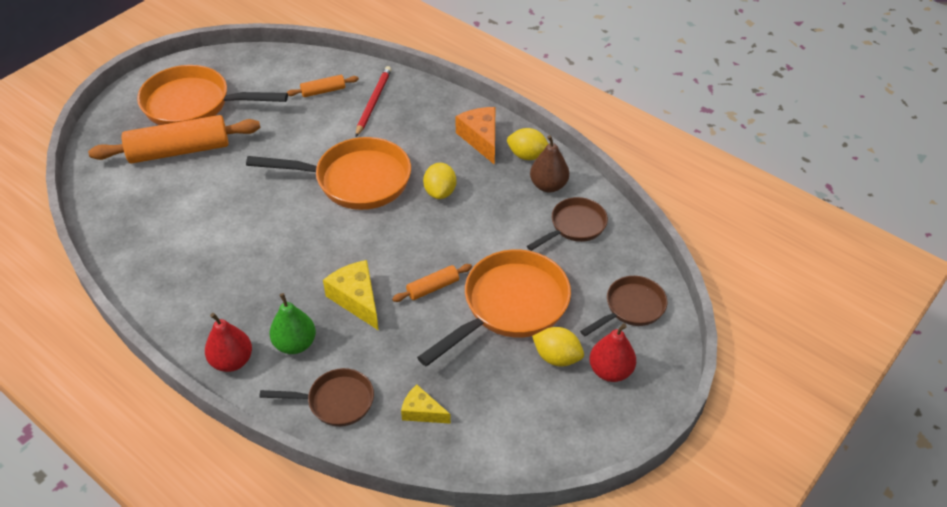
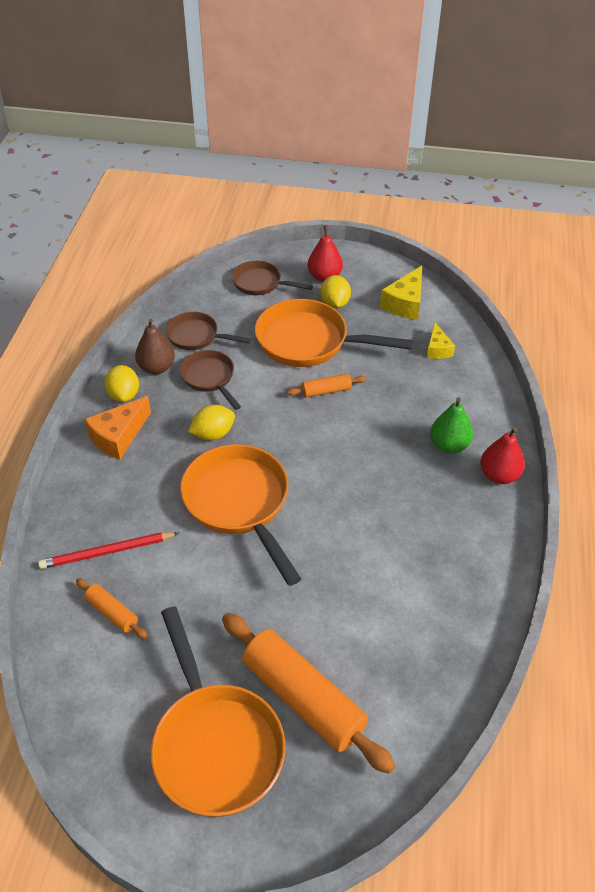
camera: 120 degrees left, 0 degrees up
brown pan [259,368,374,427] -> brown pan moved to [180,350,241,410]
yellow cheese [323,260,379,331] -> yellow cheese moved to [380,266,422,320]
orange rolling pin [392,264,472,302] -> orange rolling pin turned 45 degrees counterclockwise [287,374,366,397]

